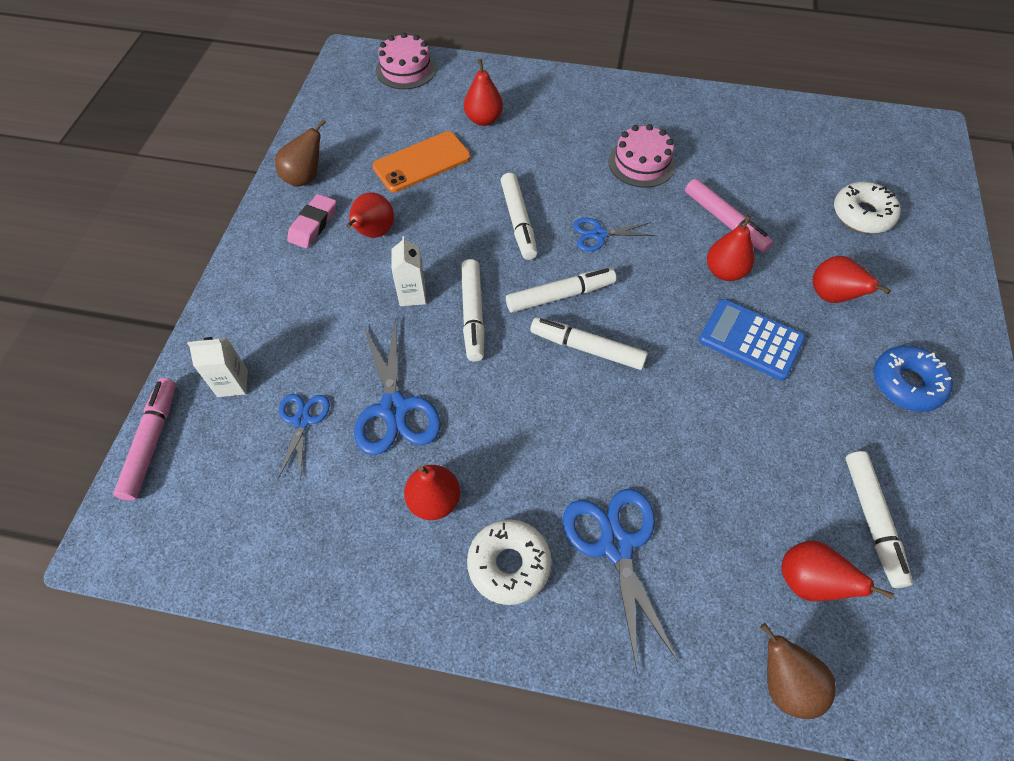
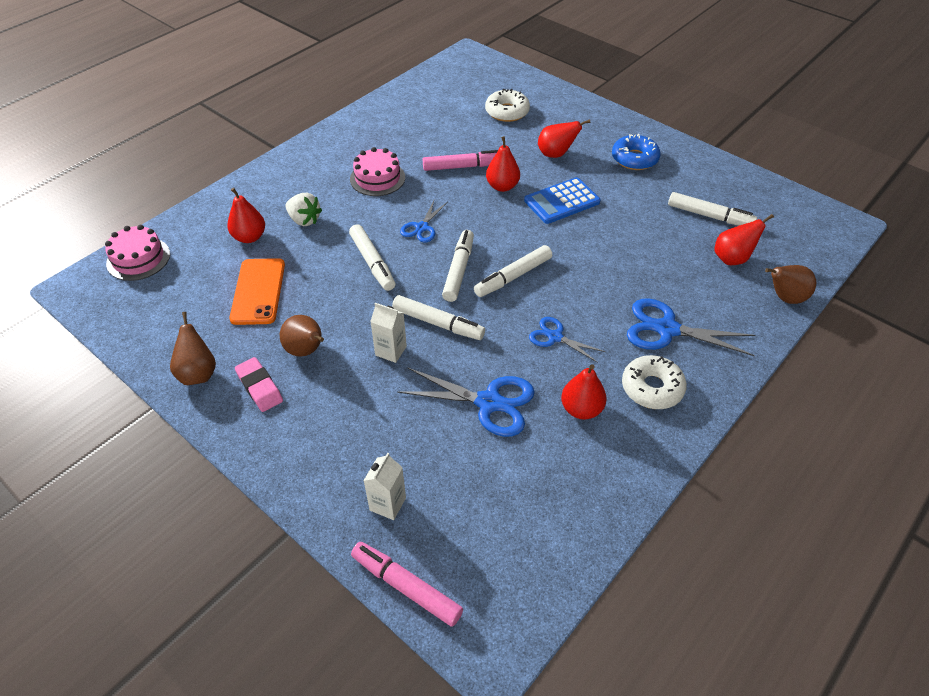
camera: 60 degrees left, 10 degrees down
blue scissors [278,394,330,480] -> blue scissors moved to [529,317,606,363]
red pear [346,192,394,238] -> brown pear [280,315,324,356]
white marker [501,173,537,260] -> white marker turned 45 degrees clockwise [349,224,395,291]
none -> white strawberry [285,193,322,226]

